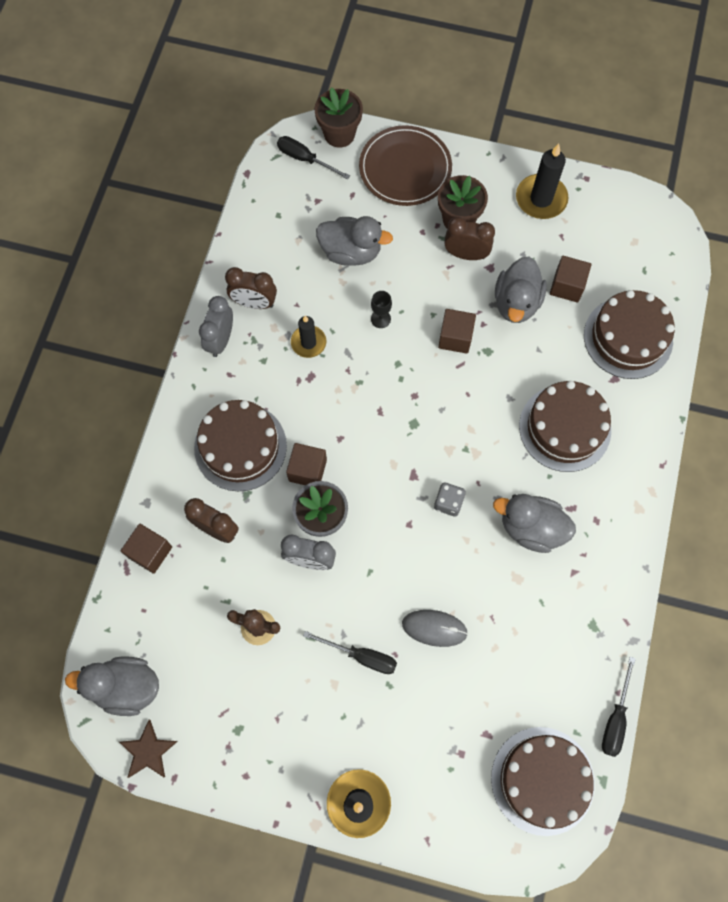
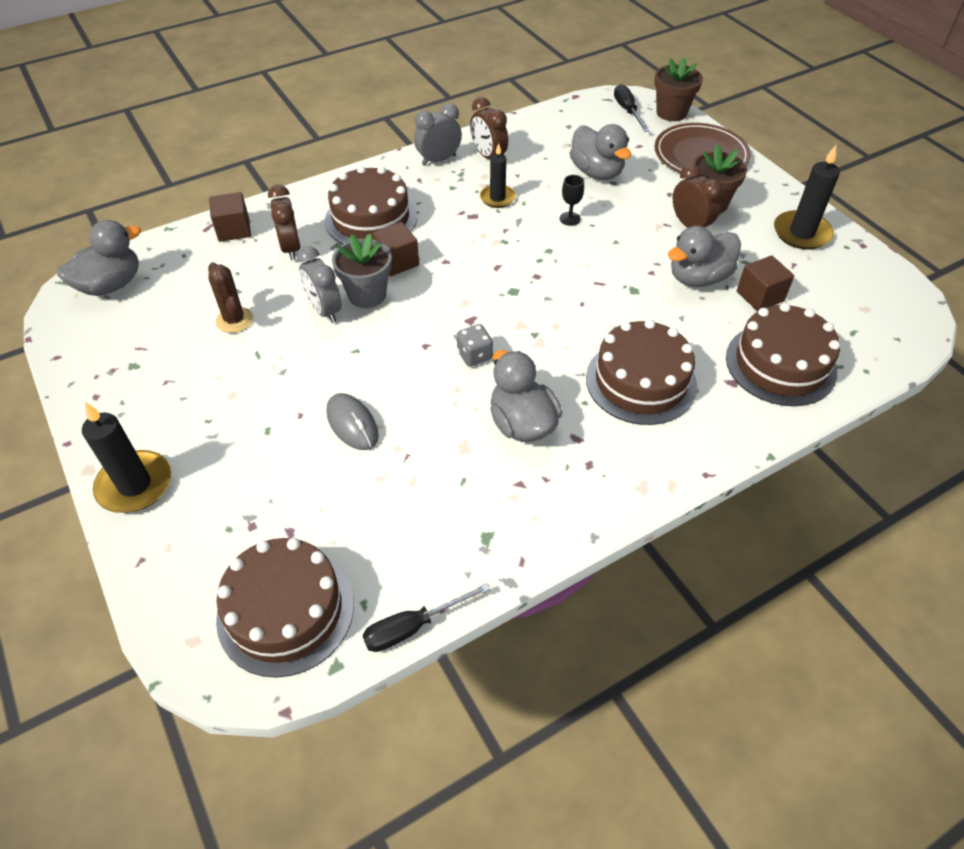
camera: 45 degrees right, 20 degrees down
grey duck [65,656,159,716] -> grey duck turned 90 degrees clockwise [57,220,141,296]
brown star [119,720,178,778] -> none
black screwdriver [303,631,397,674] -> none
brown cube [438,309,476,354] -> none

